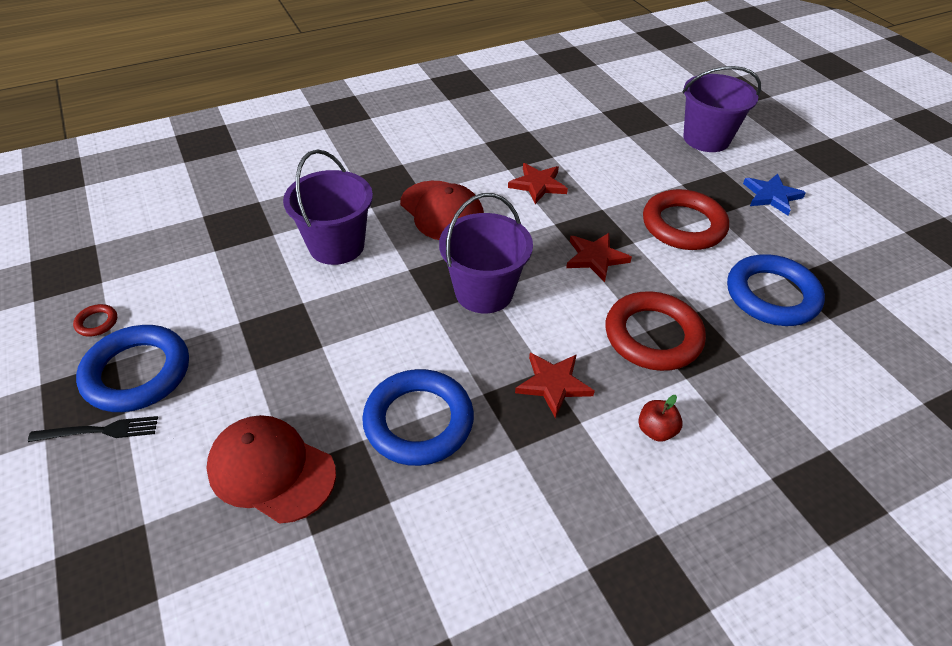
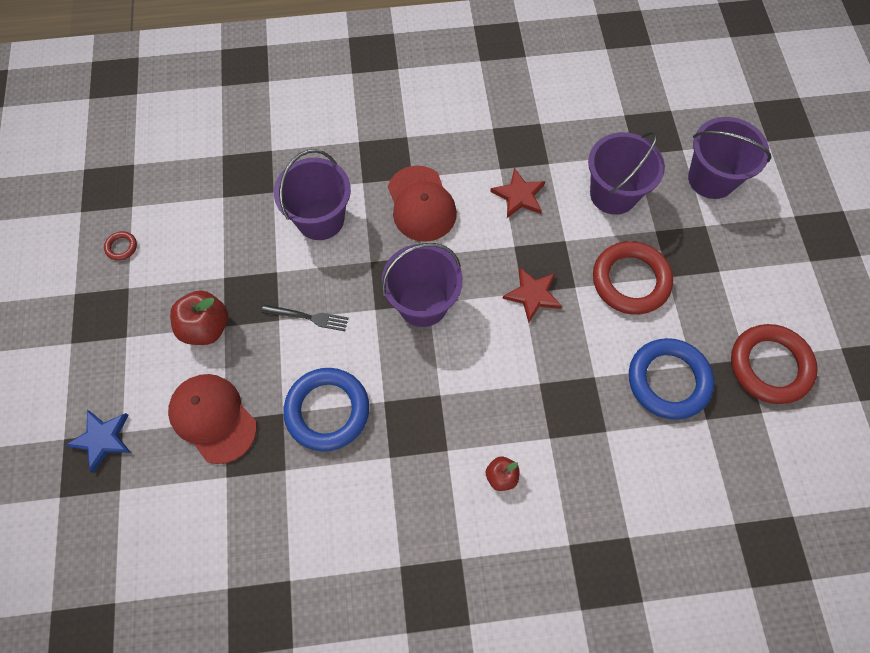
camera: 20 degrees right, 20 degrees up
black fork [28,416,158,442] -> black fork moved to [262,305,348,331]
blue ring [76,325,189,412] -> none
red star [515,353,595,418] -> none
red ring [605,291,706,371] -> red ring moved to [731,324,818,404]
blue star [743,174,806,215] -> blue star moved to [65,410,131,473]
none -> red apple [170,290,228,345]
none -> purple bucket [588,131,665,215]

